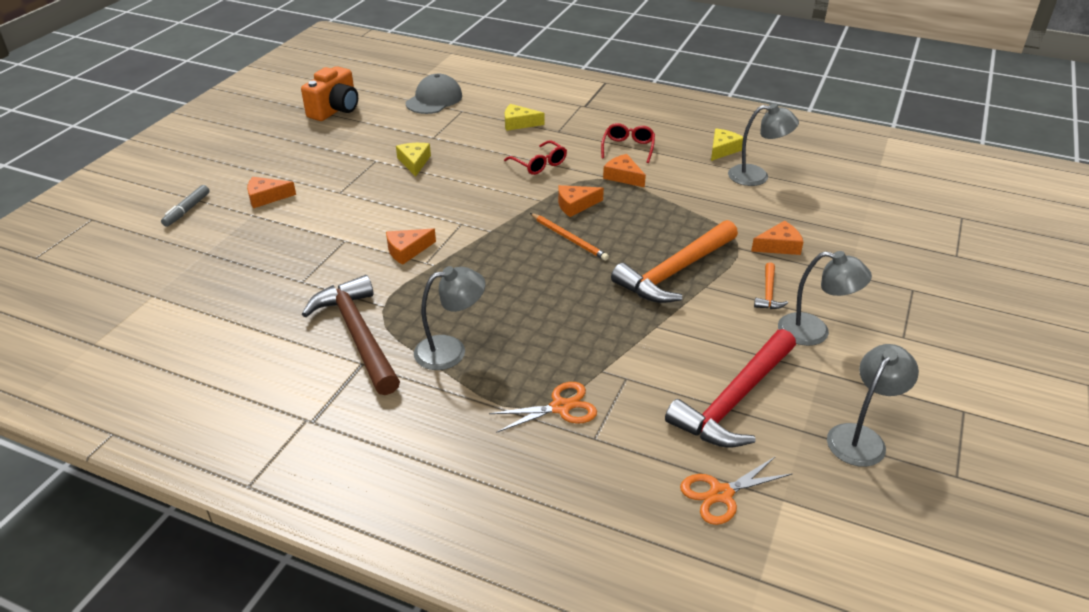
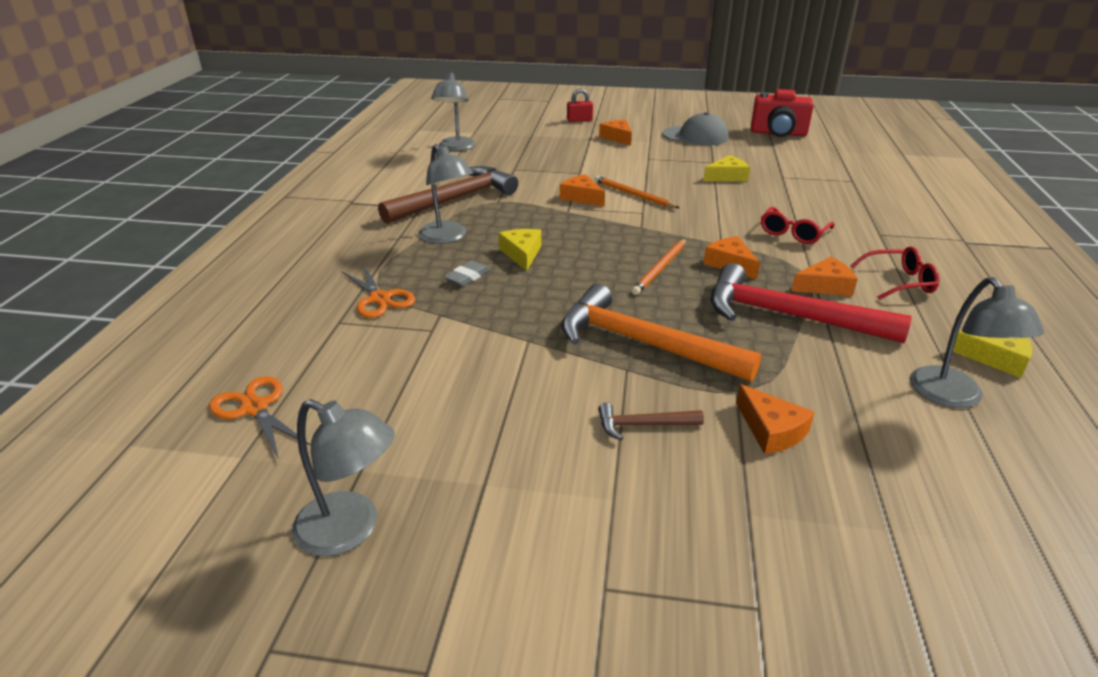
camera: 75 degrees right, 5 degrees down
grey marker [161,185,210,227] -> red padlock [567,89,593,122]
orange camera [301,66,358,121] -> red camera [751,89,814,137]
grey cap [406,74,462,114] -> grey cap moved to [662,112,729,146]
yellow cheese [505,104,545,131] -> yellow cheese moved to [498,229,541,271]
orange cheese [603,154,646,187] -> orange cheese turned 45 degrees clockwise [791,257,858,296]
red hammer [665,329,796,448] -> red hammer moved to [711,263,912,343]
orange hammer [754,262,788,309] -> brown hammer [598,402,704,440]
grey lamp [778,251,872,346] -> grey lamp moved to [431,72,476,151]
none -> grey eraser [444,261,489,287]
none -> orange pencil [594,176,680,208]

